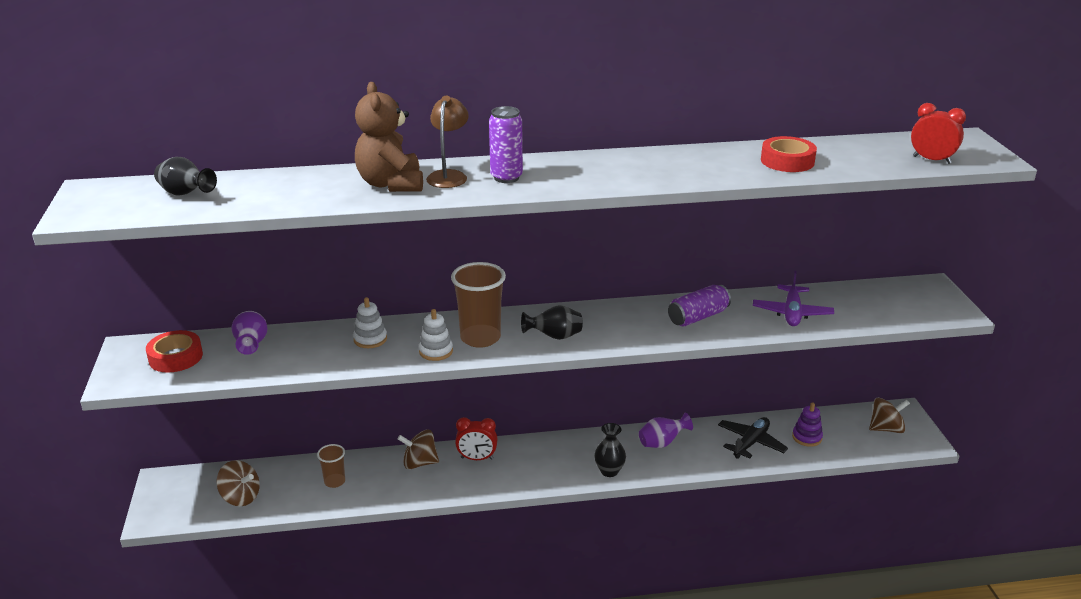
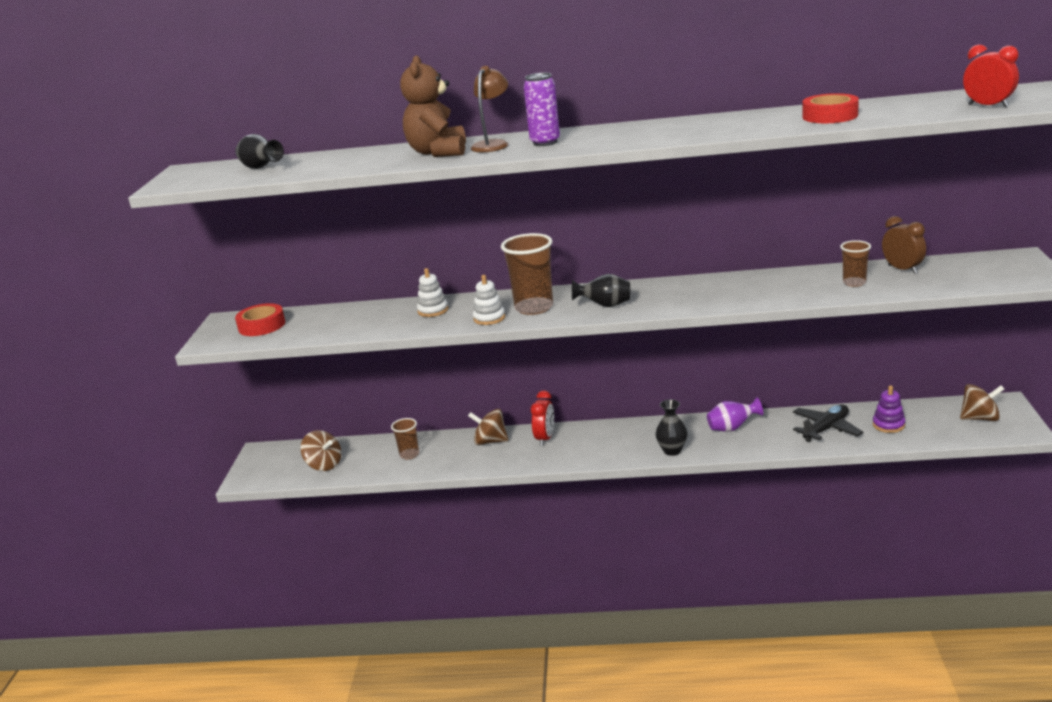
camera: 15 degrees right, 5 degrees down
purple vase [231,311,267,355] -> none
red clock [455,417,498,460] -> red clock turned 90 degrees counterclockwise [531,390,554,446]
purple can [668,285,731,327] -> none
purple plane [753,271,834,326] -> brown cup [840,240,871,287]
none -> brown clock [882,216,926,274]

